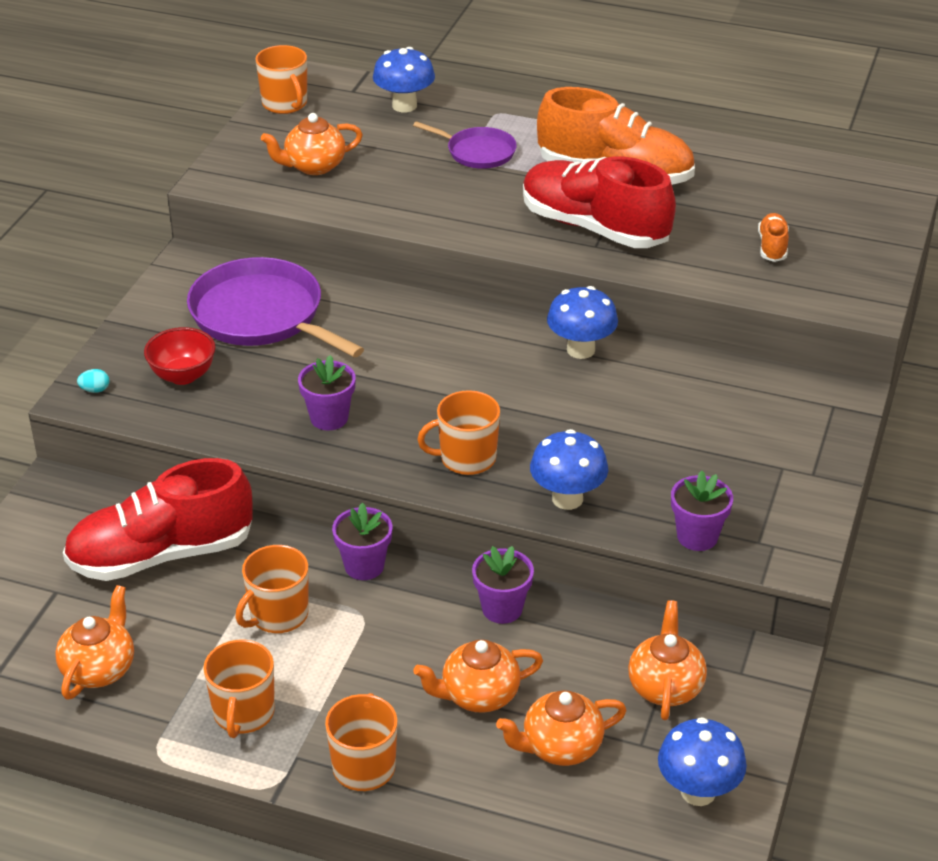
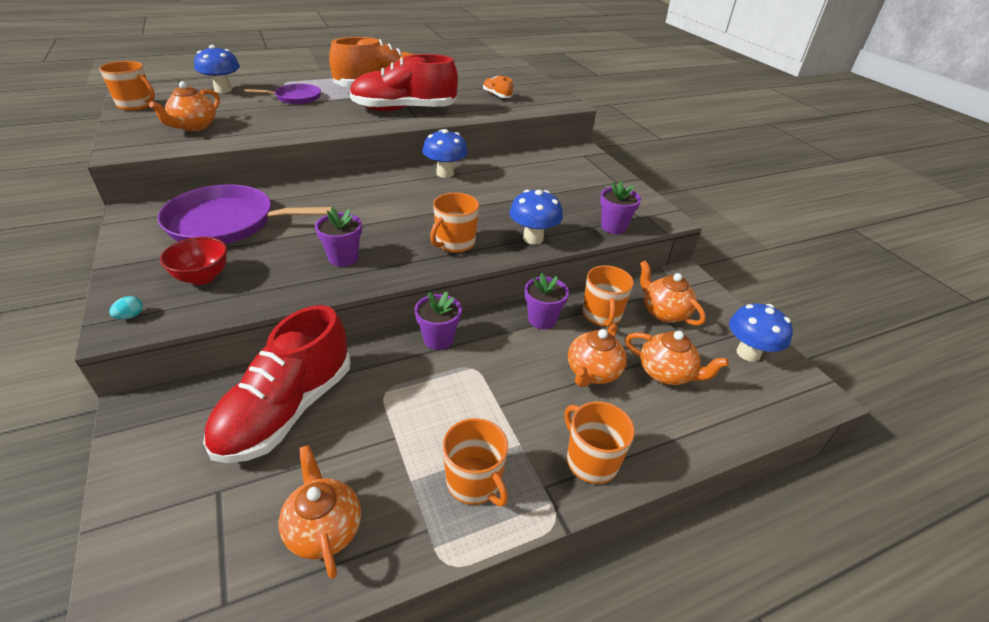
camera: 45 degrees left, 0 degrees up
orange mug [235,545,309,633] -> orange mug moved to [583,266,634,327]
orange teapot [496,690,627,766] -> orange teapot turned 90 degrees counterclockwise [625,331,729,385]

